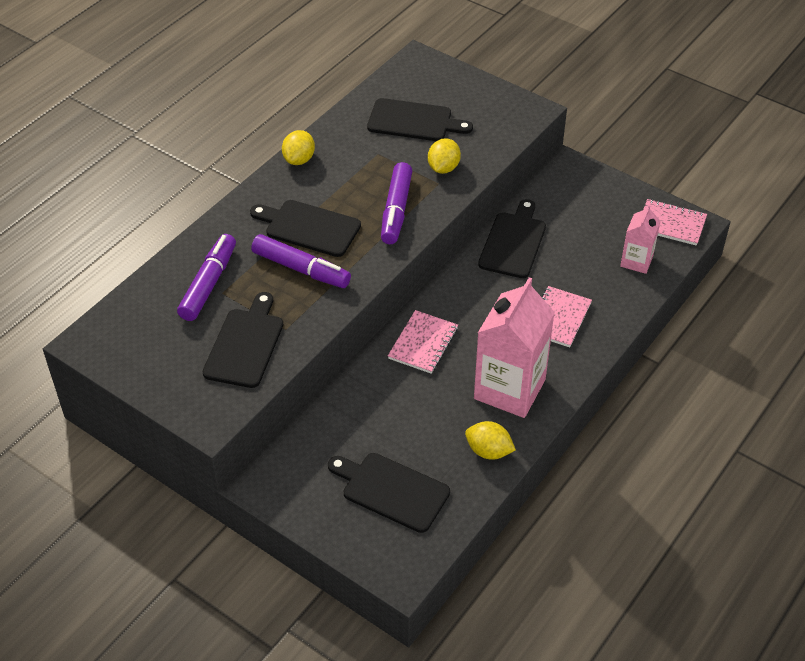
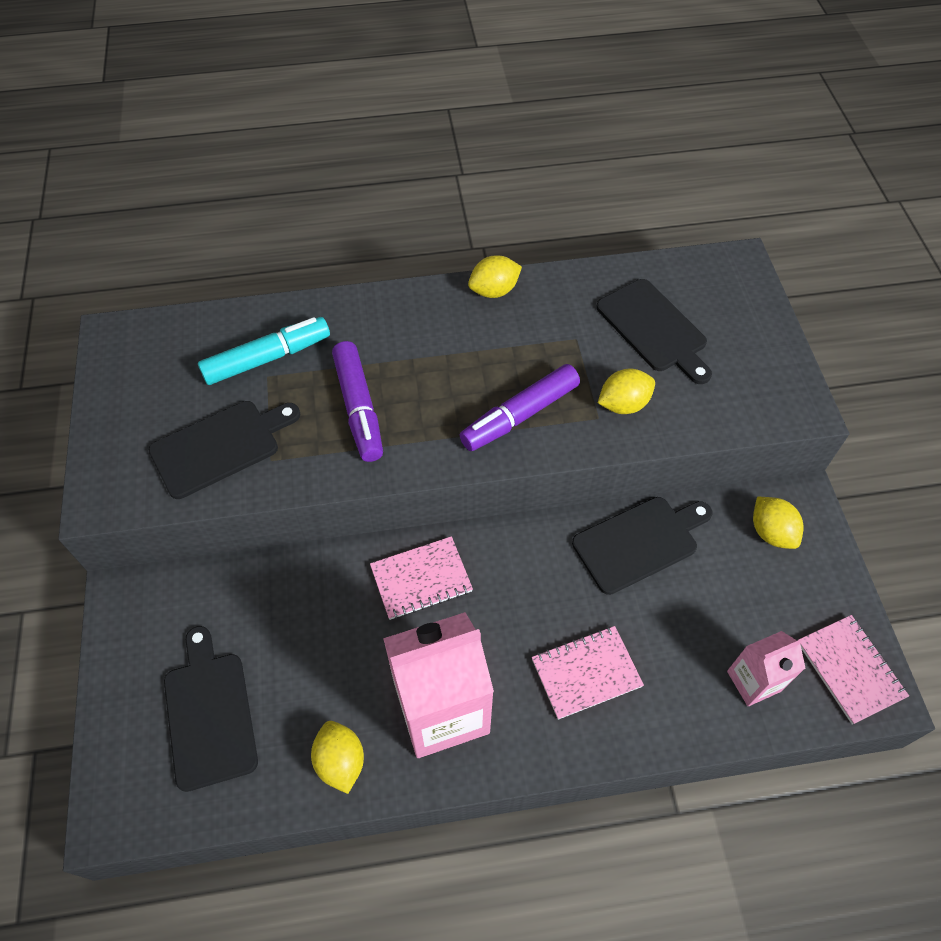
camera: 45 degrees right, 10 degrees up
purple marker [177,234,236,321] -> turquoise marker [198,317,330,385]
black cutting board [250,200,361,257] -> none
none -> yellow lemon [753,497,803,549]

